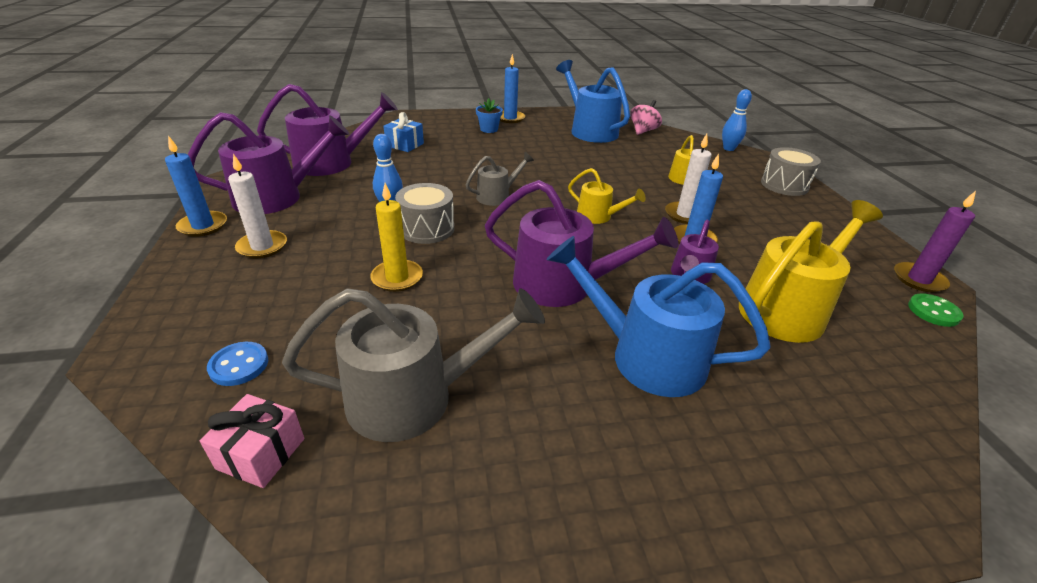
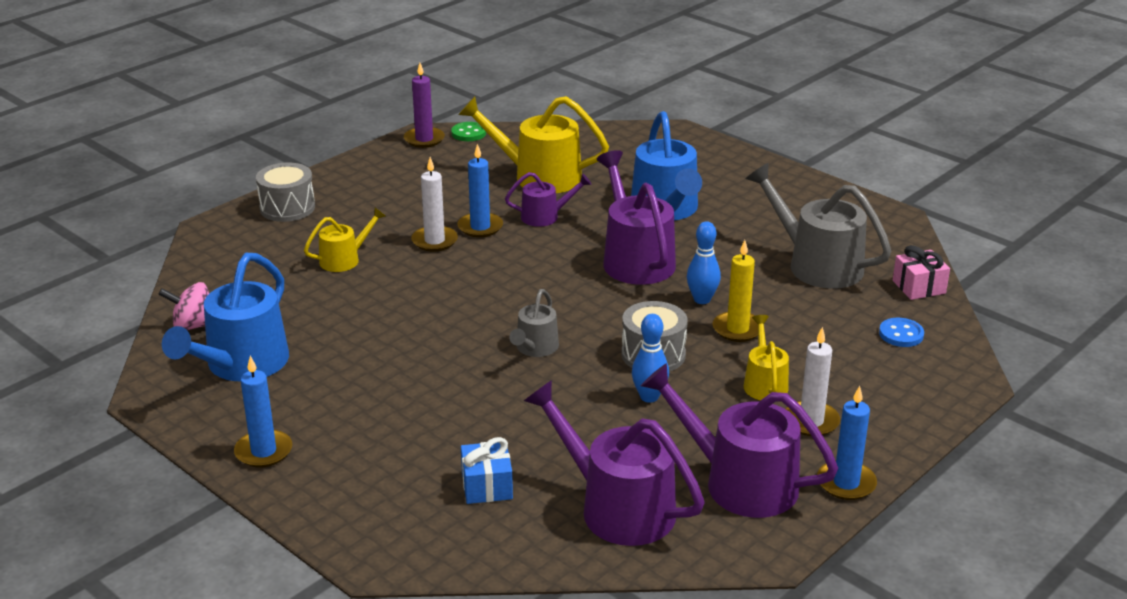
camera: 125 degrees left, 5 degrees down
grey watering can [466,152,534,206] -> grey watering can turned 90 degrees counterclockwise [509,289,559,357]
blue flower pot [476,98,503,133] -> none
yellow watering can [568,168,646,224] -> yellow watering can moved to [744,315,789,400]
blue bowling pin [722,89,752,151] -> blue bowling pin moved to [687,221,721,304]

